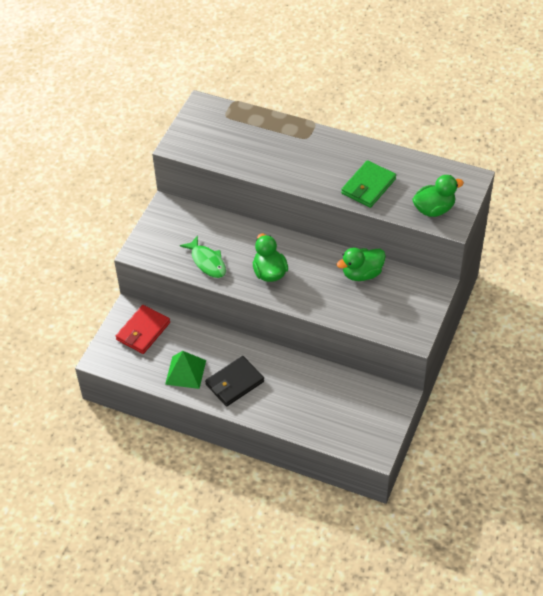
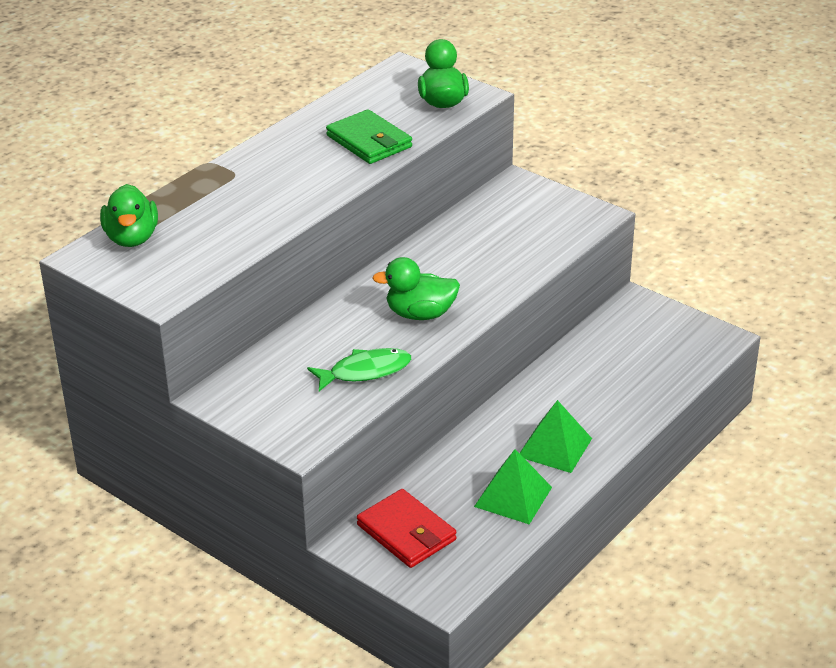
camera: 75 degrees left, 15 degrees down
black wallet [205,356,264,406] -> green pyramid [520,400,592,473]
green duck [337,248,386,281] -> green duck moved to [100,184,158,247]

